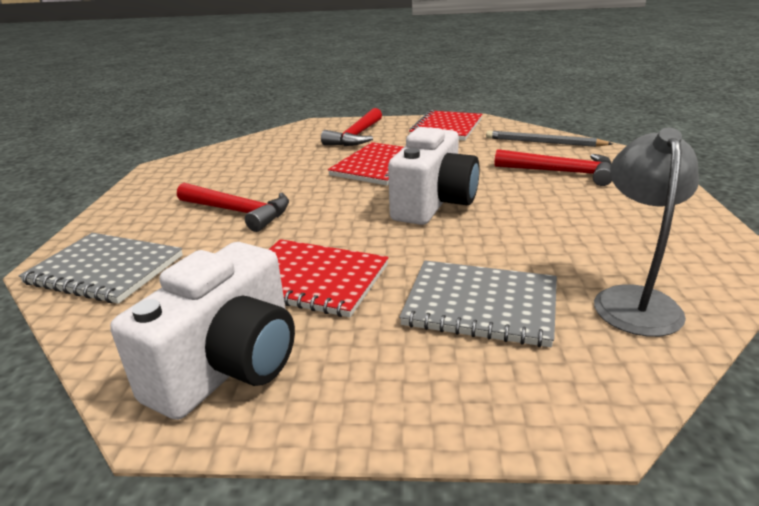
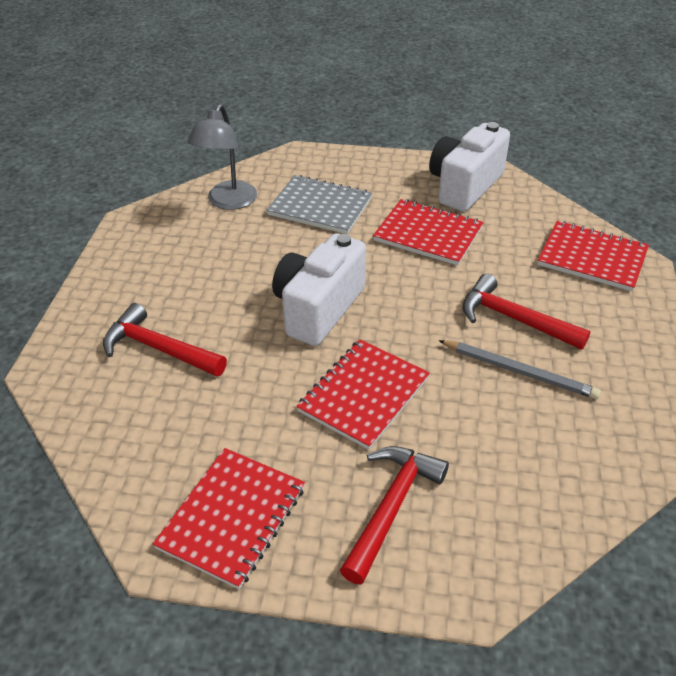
camera: 175 degrees left, 15 degrees up
grey notebook [18,233,183,304] -> red notebook [538,221,649,291]
grey pencil [486,131,613,147] -> grey pencil moved to [439,340,601,399]

